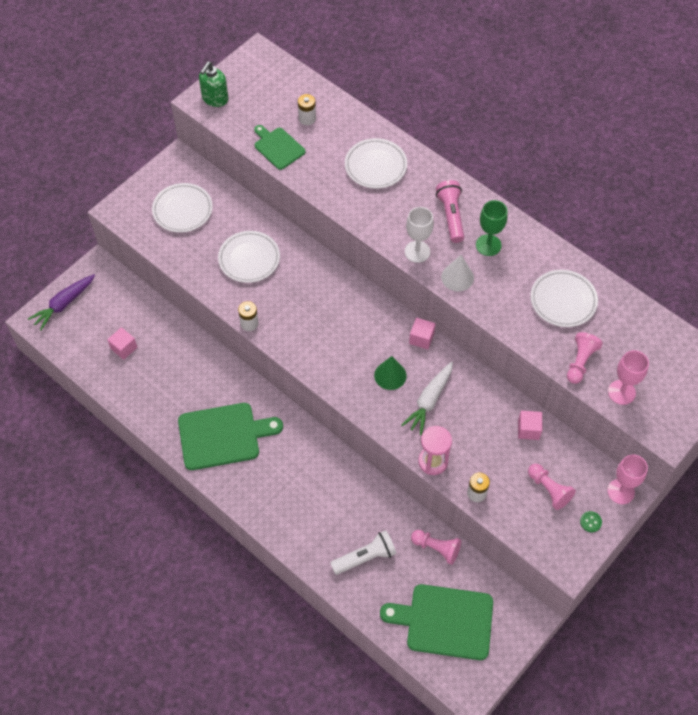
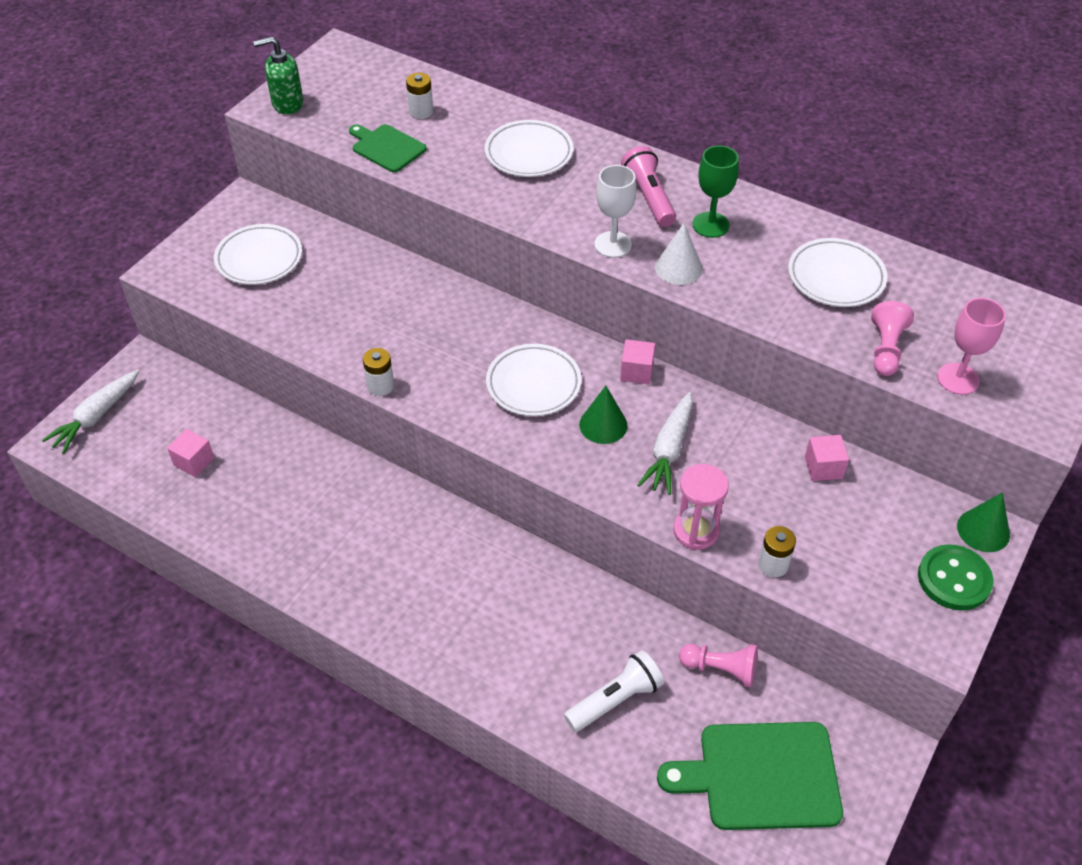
camera: 10 degrees left, 10 degrees down
purple carrot [28,274,95,330] -> white carrot [42,370,139,454]
green cutting board [178,403,283,470] -> none
green soap dispenser [199,62,228,107] -> green soap dispenser turned 60 degrees clockwise [253,37,303,114]
white plate [218,231,280,283] -> white plate moved to [486,344,581,416]
pink pawn [528,464,576,510] -> none
green button [580,511,602,532] -> green button [918,544,994,610], size x2.17
pink goblet [607,455,648,504] -> green cone [957,493,1010,552]

